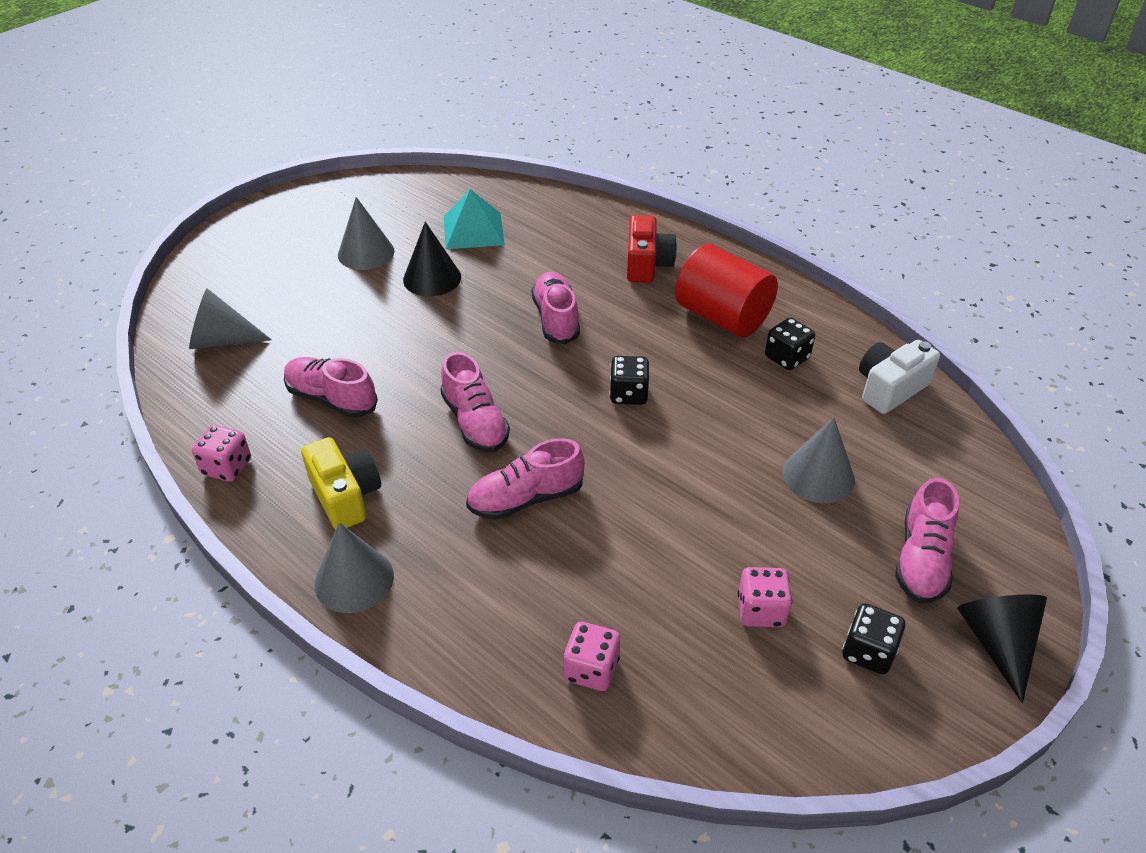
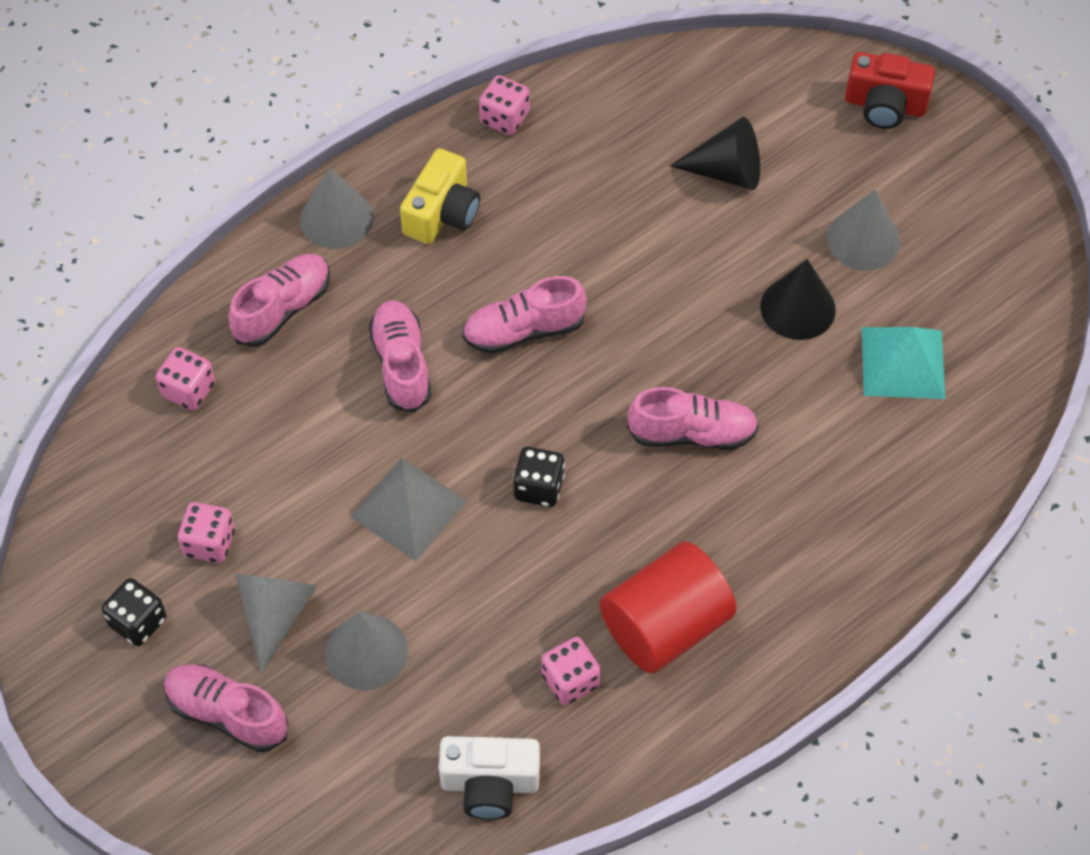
camera: 100 degrees right, 15 degrees up
grey cone [189,288,272,349] -> grey cone moved to [235,574,317,674]
pink shoe [284,357,378,418] -> pink shoe moved to [228,254,330,347]
yellow camera [301,437,381,530] -> yellow camera turned 45 degrees counterclockwise [400,148,480,244]
red camera [627,215,677,283] -> red camera moved to [845,52,935,129]
black dice [765,318,815,370] -> pink dice [541,637,601,705]
white camera [859,340,940,414] -> white camera turned 120 degrees clockwise [439,736,540,820]
black cone [957,595,1047,703] -> black cone moved to [670,117,760,190]
none -> grey pyramid [350,458,467,561]

